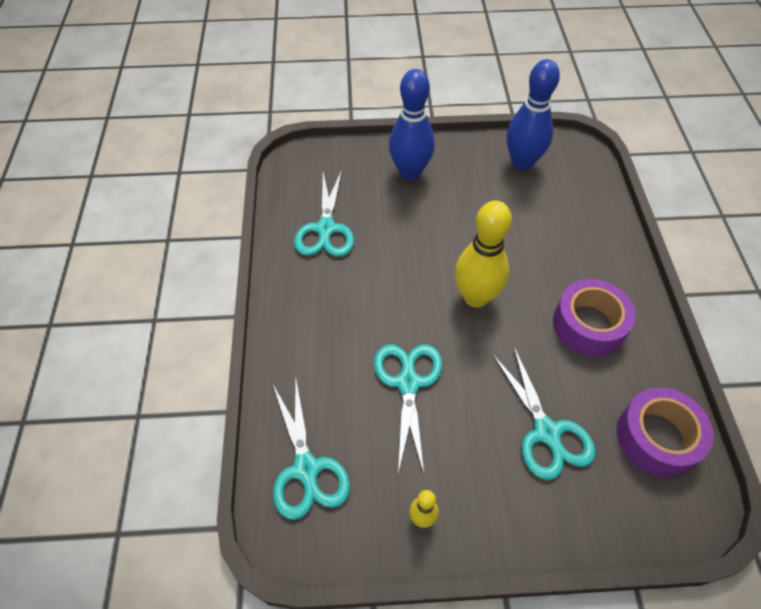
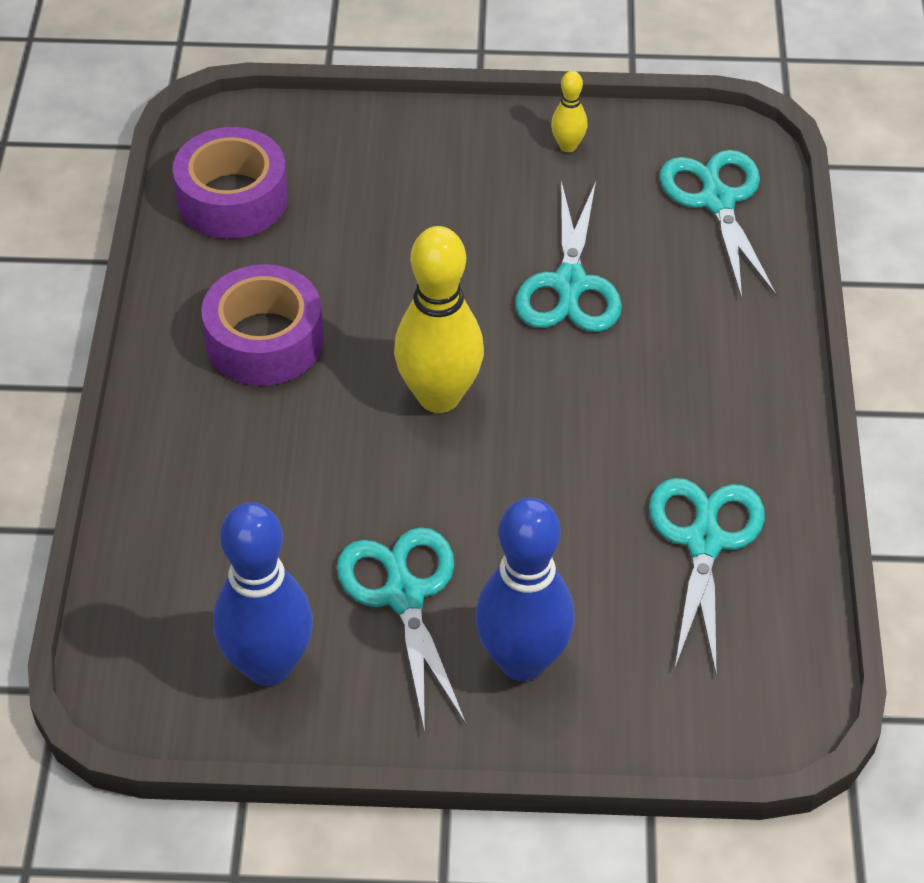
camera: 175 degrees left, 5 degrees down
turquoise scissors [492,347,596,480] -> turquoise scissors moved to [337,527,466,733]

